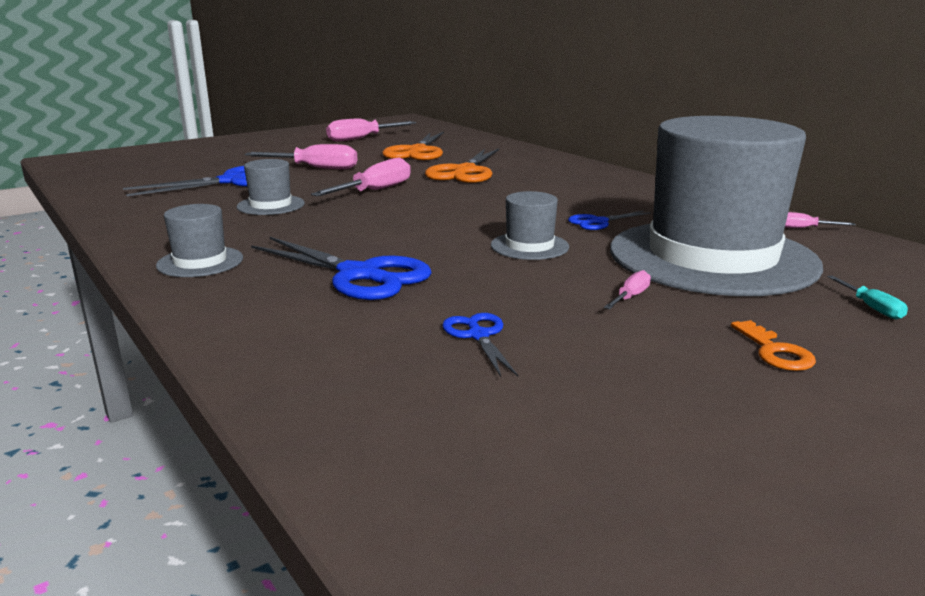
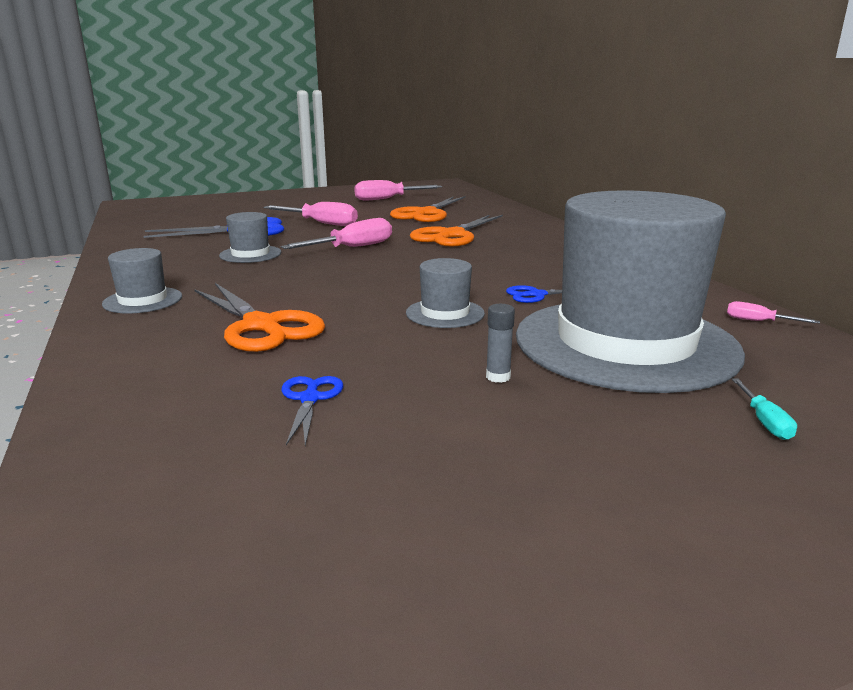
camera: 15 degrees right, 0 degrees up
blue scissors [251,237,432,300] -> orange scissors [194,283,325,352]
pink screwdriver [604,270,651,309] -> grey glue stick [486,304,515,383]
orange key [731,320,816,371] -> none

